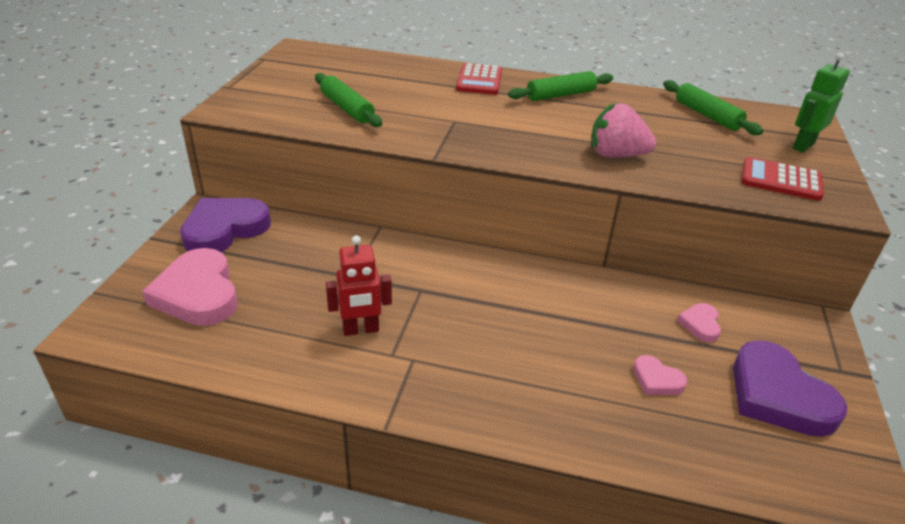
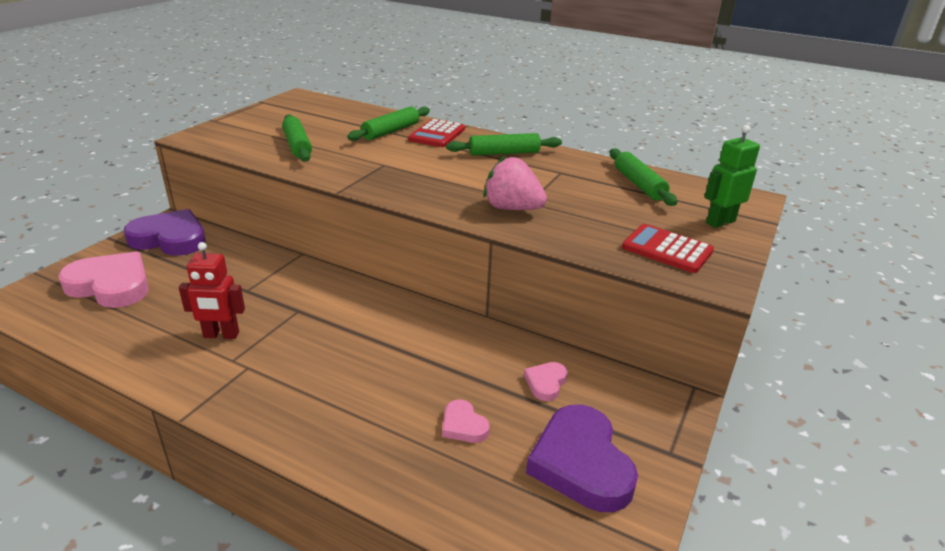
camera: 15 degrees right, 5 degrees down
pink heart [142,248,238,326] -> pink heart turned 120 degrees clockwise [58,251,149,308]
purple heart [180,198,271,252] -> purple heart turned 45 degrees clockwise [124,209,206,256]
none -> green rolling pin [347,106,430,141]

